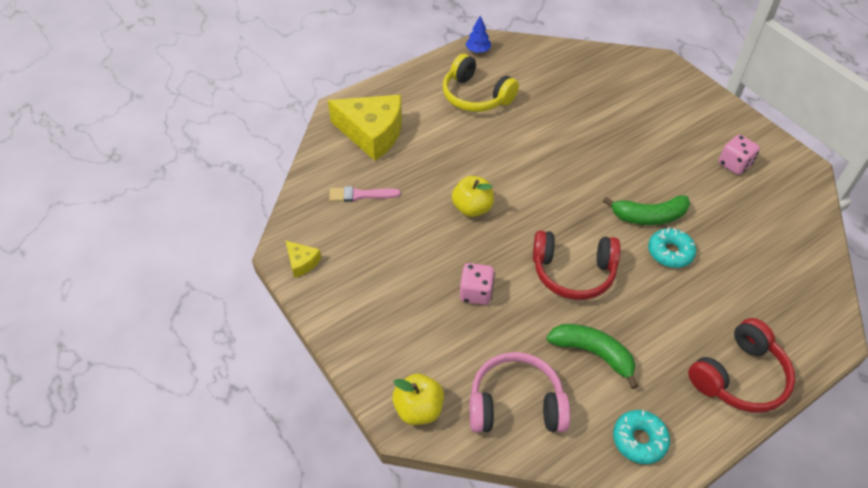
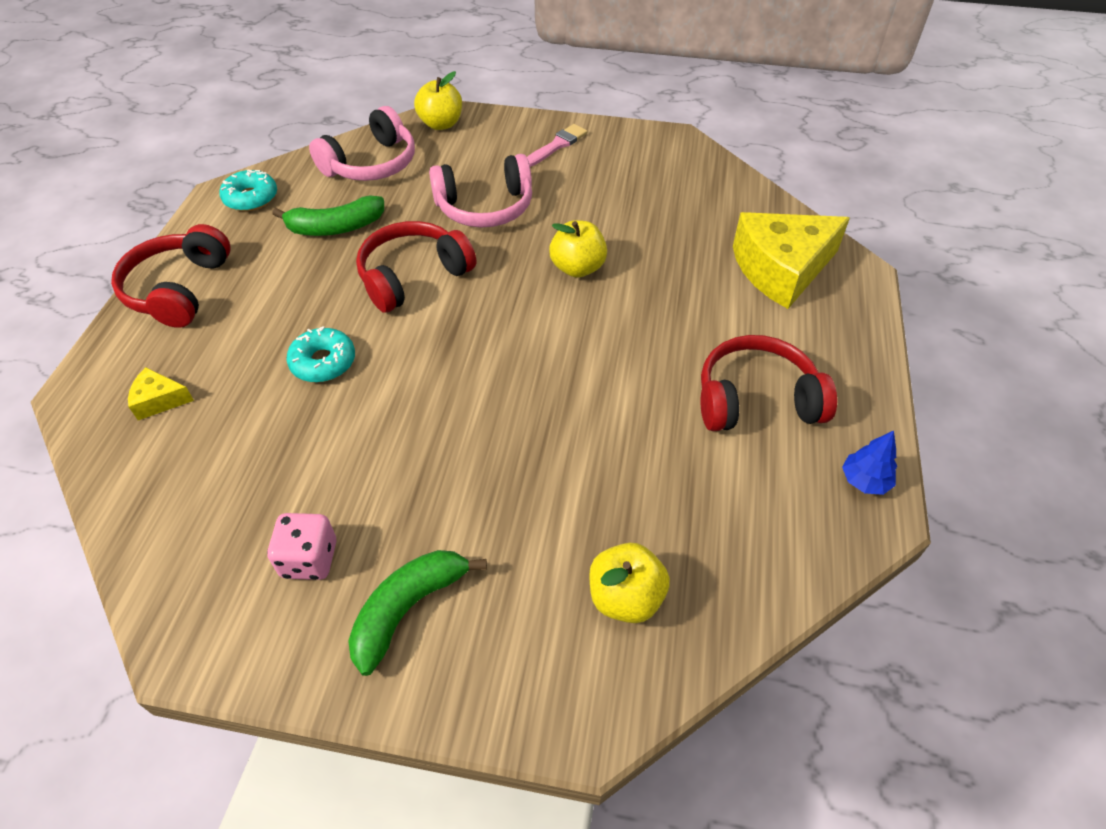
camera: 135 degrees right, 0 degrees up
yellow cheese [286,241,321,278] -> yellow cheese moved to [128,367,194,420]
pink brush [329,186,401,202] -> pink brush moved to [527,124,588,167]
yellow headphones [443,54,519,112] -> red headphones [700,335,837,431]
pink dice [460,263,495,305] -> pink headphones [429,154,532,227]
green banana [603,195,690,225] -> green banana moved to [348,550,487,676]
none -> yellow apple [589,543,670,623]

